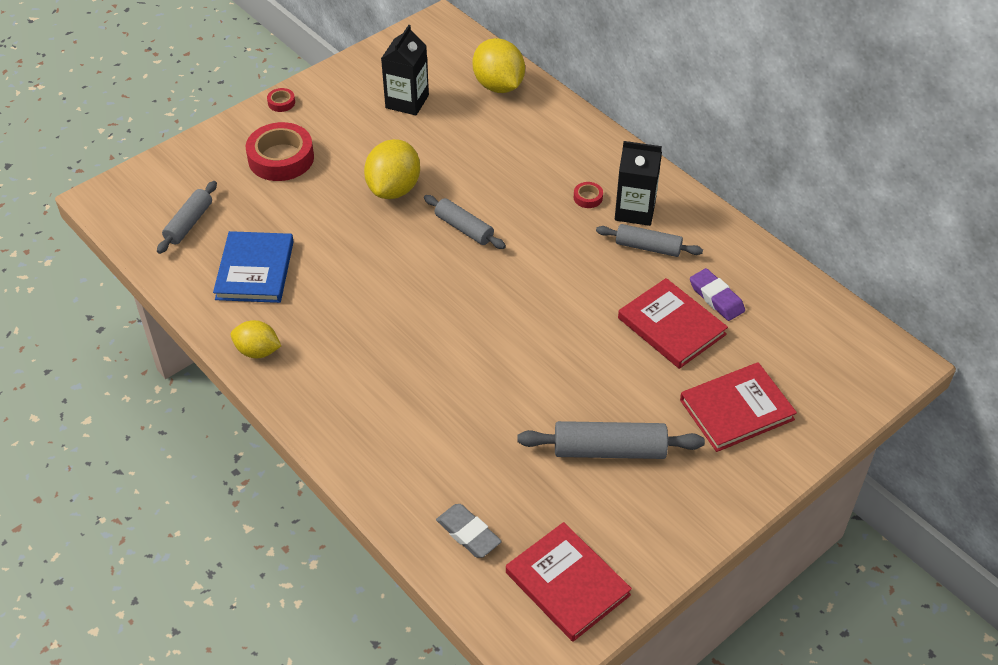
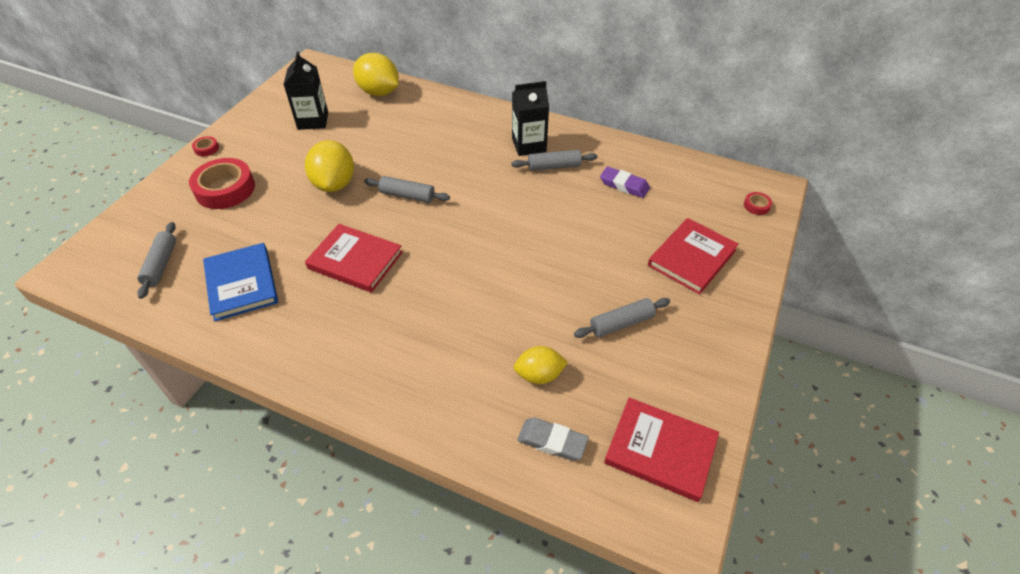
camera: 25 degrees left, 0 degrees up
yellow lemon [231,320,281,358] -> yellow lemon moved to [514,346,568,384]
grey rolling pin [517,421,705,459] -> grey rolling pin [574,298,670,338], size x0.66
red tape [574,182,603,208] -> red tape moved to [744,192,772,215]
red book [618,278,728,369] -> red book moved to [305,224,403,293]

